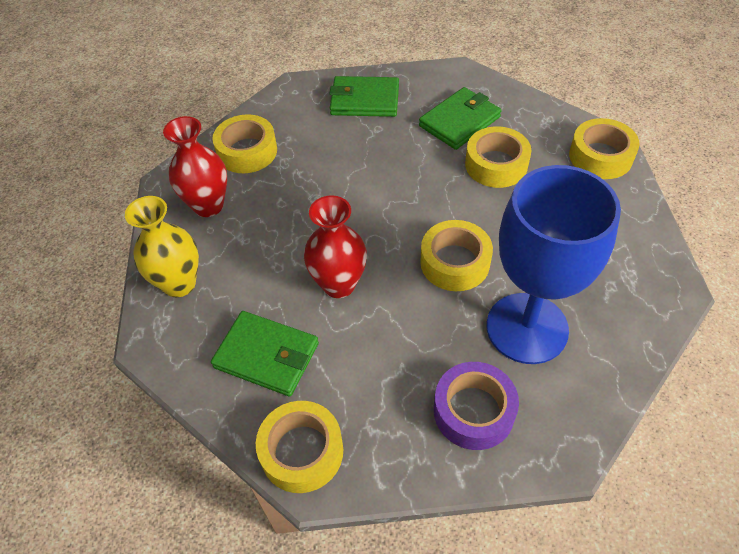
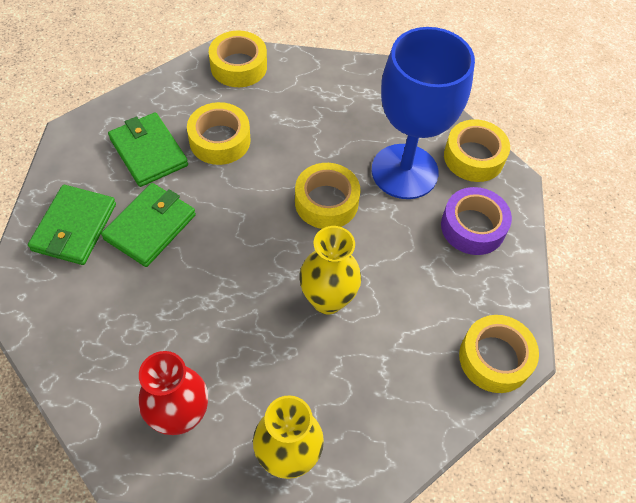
camera: 85 degrees left, 5 degrees up
green wallet [211,311,319,397] -> green wallet moved to [101,183,196,267]
yellow tape [212,114,277,173] -> yellow tape moved to [444,119,510,182]
red vase [304,195,367,298] -> yellow vase [300,226,362,314]

